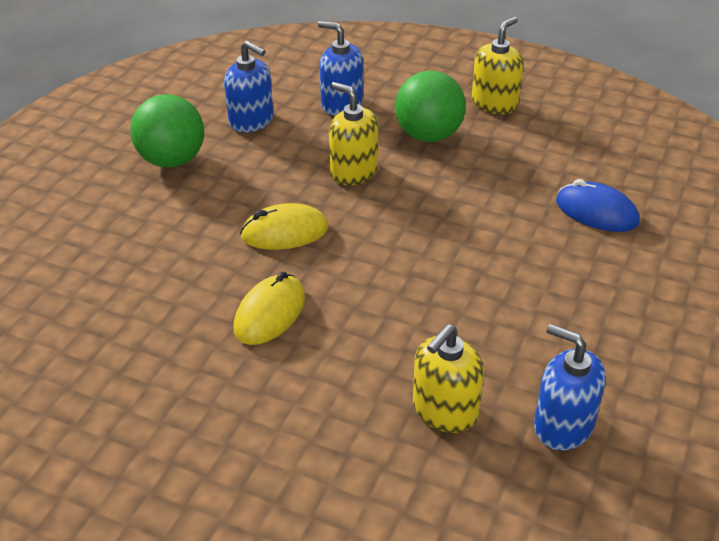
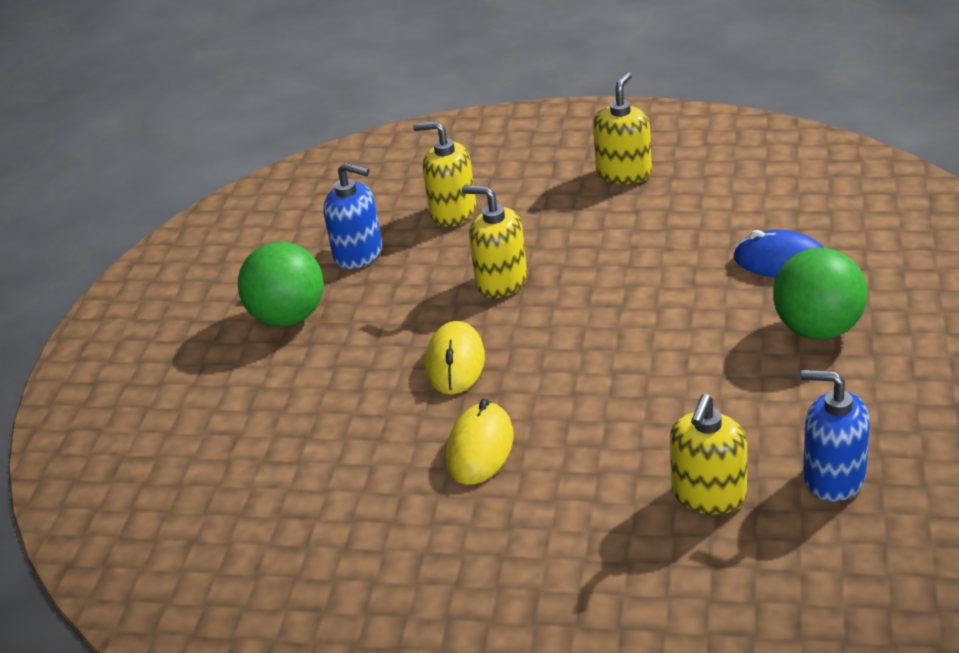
camera: 10 degrees left, 5 degrees down
yellow mouse [240,203,329,250] -> yellow mouse turned 60 degrees counterclockwise [425,321,485,395]
blue soap dispenser [318,21,363,116] -> yellow soap dispenser [413,121,476,227]
green ball [395,71,466,142] -> green ball moved to [773,248,867,340]

